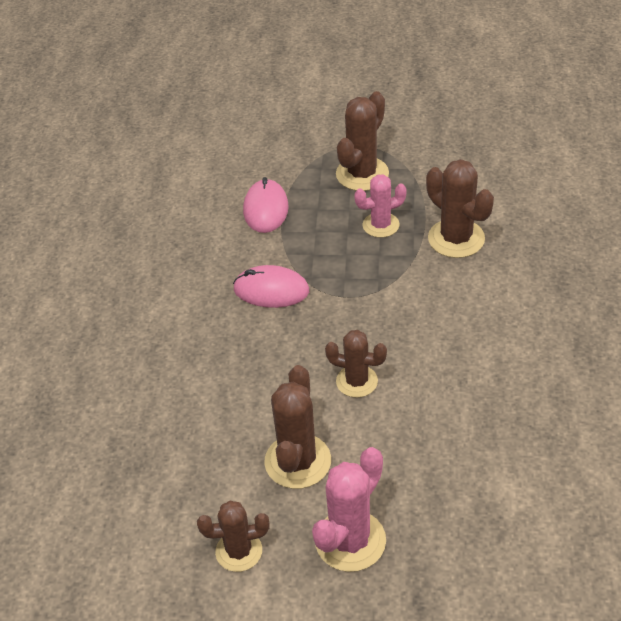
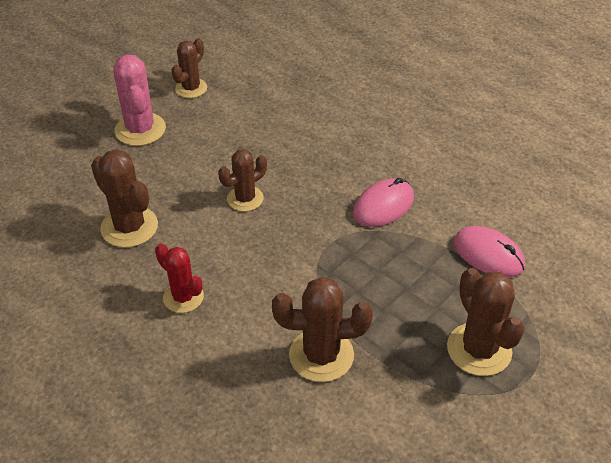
camera: 125 degrees right, 0 degrees up
brown cactus [264,365,331,489] -> brown cactus moved to [91,149,158,248]
pink cactus [354,174,407,238] -> none
none -> red cactus [155,243,204,313]

